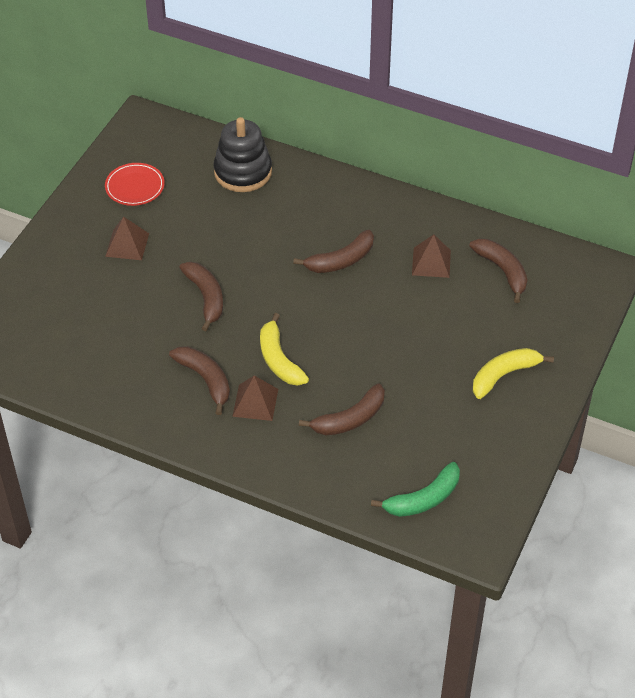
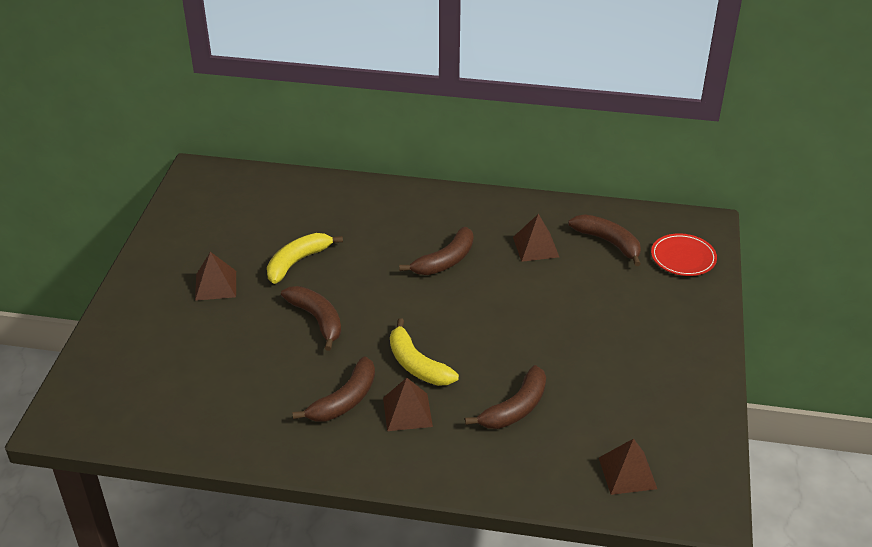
camera: 15 degrees left, 10 degrees down
red plate [105,163,165,206] -> red plate moved to [651,233,717,276]
brown banana [169,346,230,415] -> brown banana turned 90 degrees clockwise [292,357,375,421]
black stacking toy [214,117,272,192] -> none
green banana [371,462,460,517] -> brown pyramid [599,439,657,495]
yellow banana [473,348,554,399] -> yellow banana moved to [267,233,343,284]

